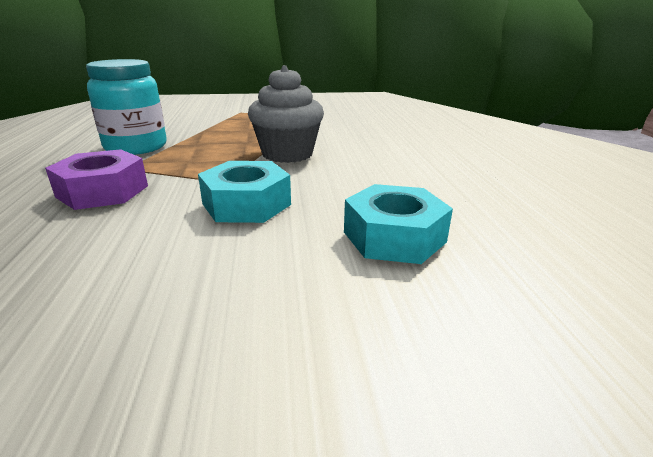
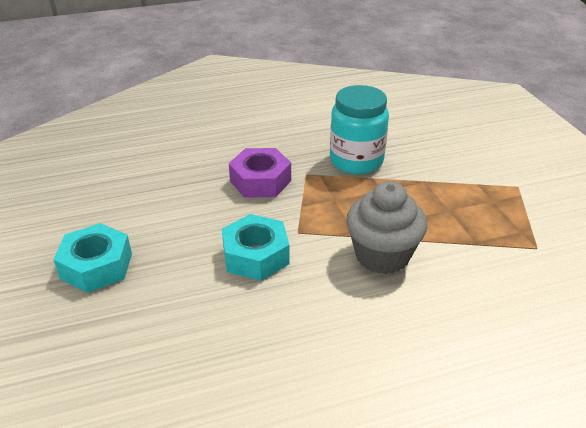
camera: 80 degrees right, 10 degrees up
turquoise nut [344,184,453,264] -> turquoise nut moved to [53,223,132,293]

